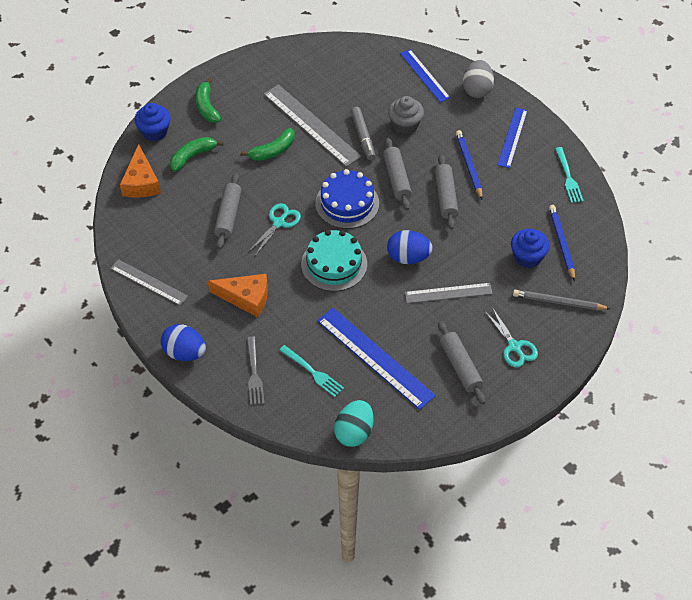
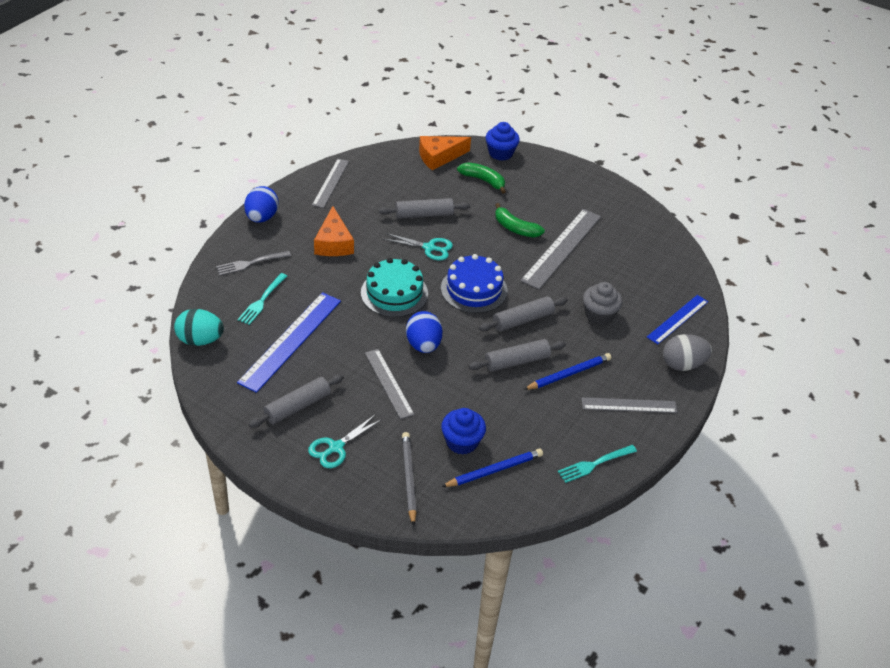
camera: 70 degrees right, 10 degrees down
green banana [195,77,221,123] -> none
grey marker [351,107,375,160] -> none
blue ruler [498,108,528,168] -> grey ruler [582,397,677,413]

